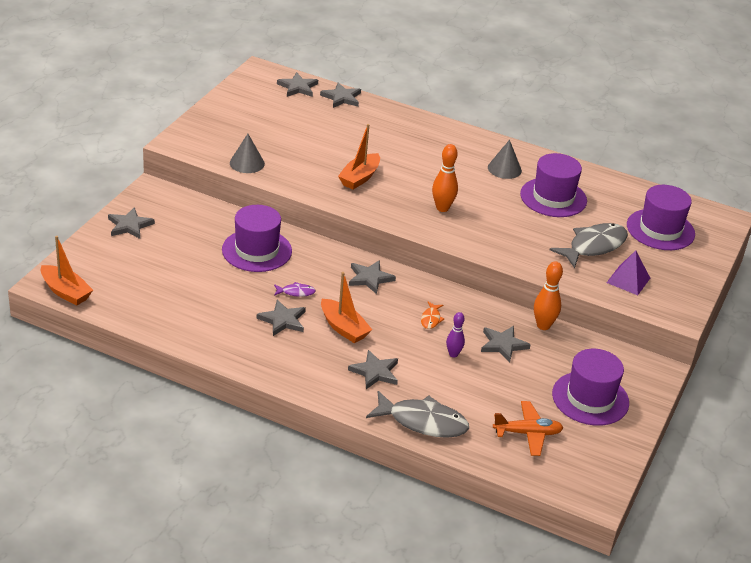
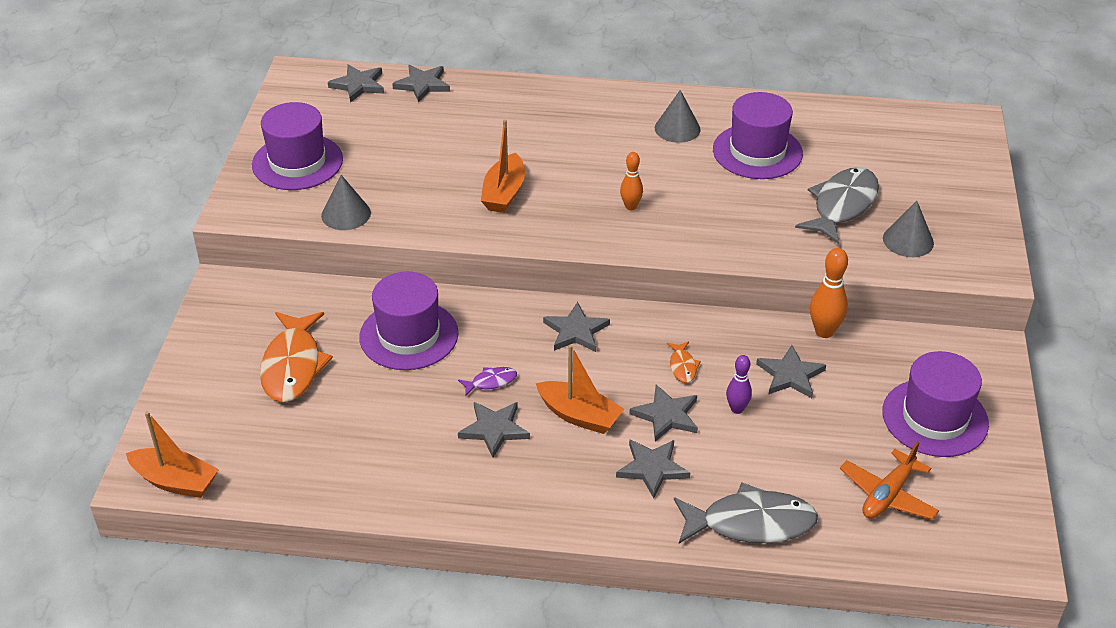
camera: 15 degrees left, 5 degrees up
grey star [108,207,155,239] -> grey star moved to [629,385,698,442]
orange bowling pin [432,144,458,212] -> orange bowling pin [620,152,643,210], size x0.65
orange plane [493,401,563,456] -> orange plane turned 150 degrees clockwise [840,441,939,520]
purple pyramid [606,250,650,295] -> grey cone [883,201,934,257]
purple hat [627,185,695,250] -> purple hat moved to [252,102,343,190]
none -> orange fish [260,312,333,402]

